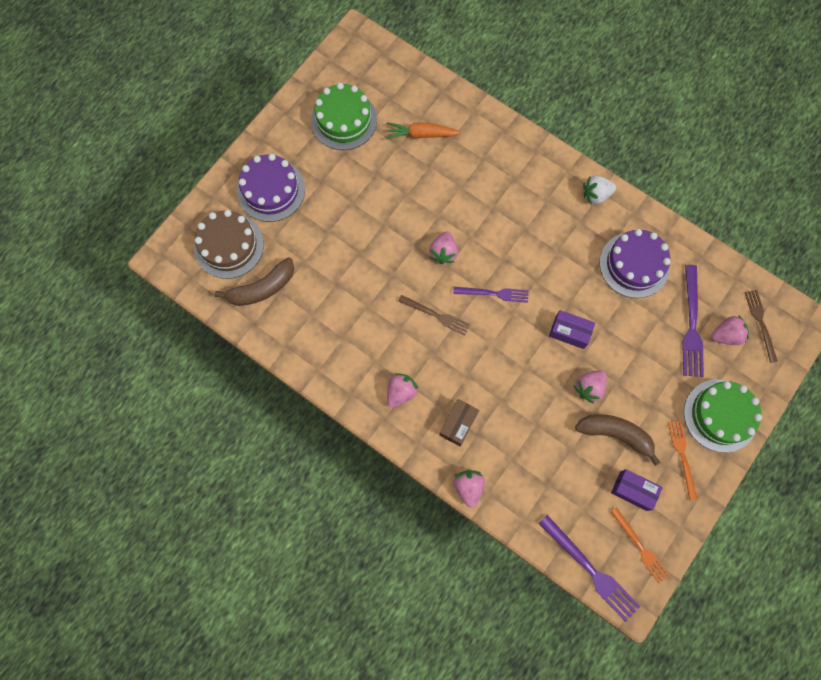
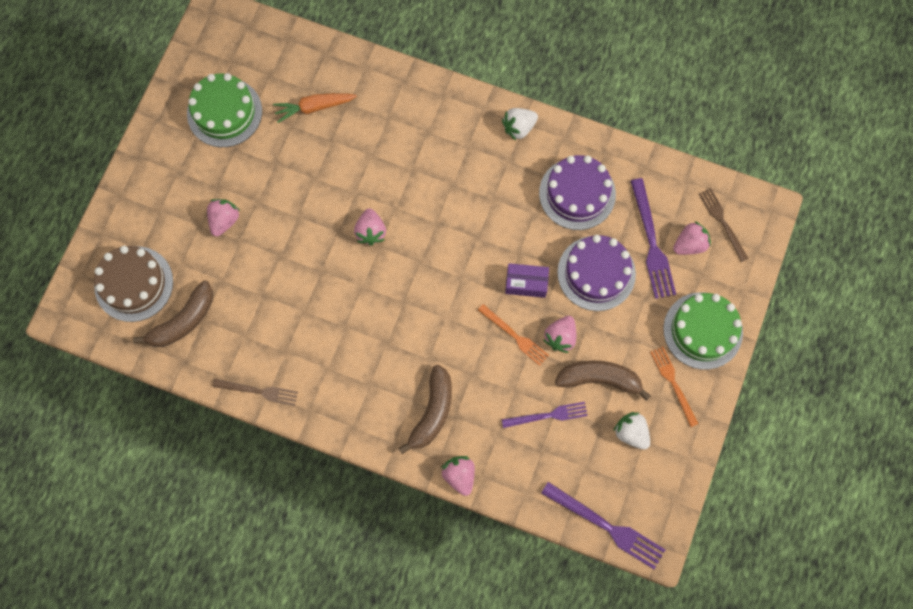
camera: 15 degrees left, 0 degrees up
purple cake [237,154,305,222] -> purple cake moved to [557,235,636,311]
pink strawberry [387,373,419,408] -> pink strawberry moved to [207,199,240,236]
brown fork [398,295,470,335] -> brown fork moved to [212,379,298,406]
brown box [439,399,479,447] -> brown banana [398,365,452,454]
purple fork [453,287,529,303] -> purple fork moved to [502,402,588,428]
orange fork [610,507,669,583] -> orange fork moved to [478,304,549,366]
purple box [611,469,663,511] -> white strawberry [613,412,650,450]

